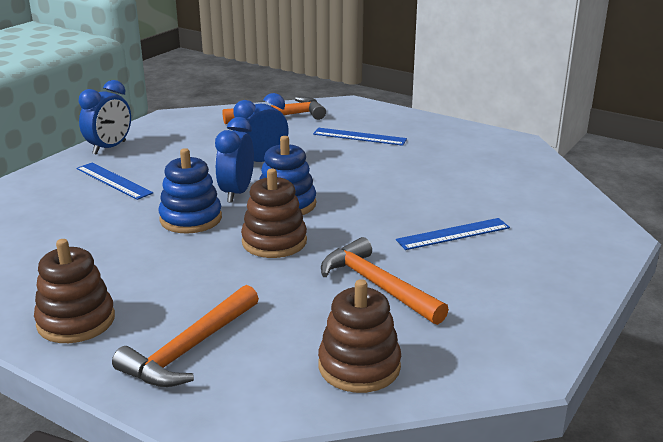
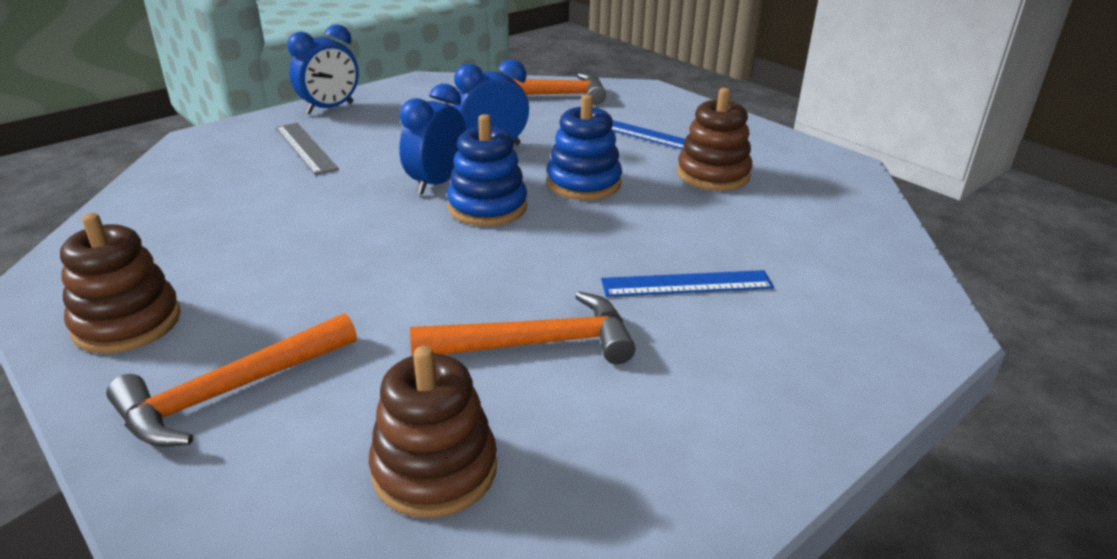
camera: 15 degrees right, 5 degrees up
blue ruler [76,163,153,200] -> grey ruler [275,123,339,175]
blue stacking toy [158,148,222,234] -> blue stacking toy moved to [547,95,622,200]
brown stacking toy [241,169,307,258] -> brown stacking toy moved to [677,88,753,191]
orange hammer [321,237,449,325] -> orange hammer turned 105 degrees clockwise [410,291,635,364]

